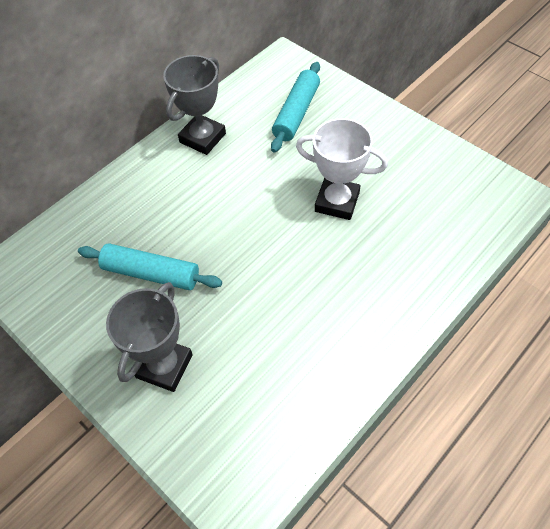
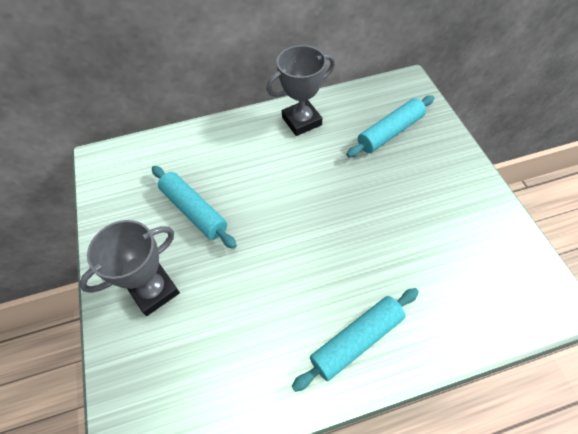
camera: 30 degrees right, 0 degrees up
white trophy [296,118,388,220] -> none
none -> turquoise rolling pin [292,288,419,392]

